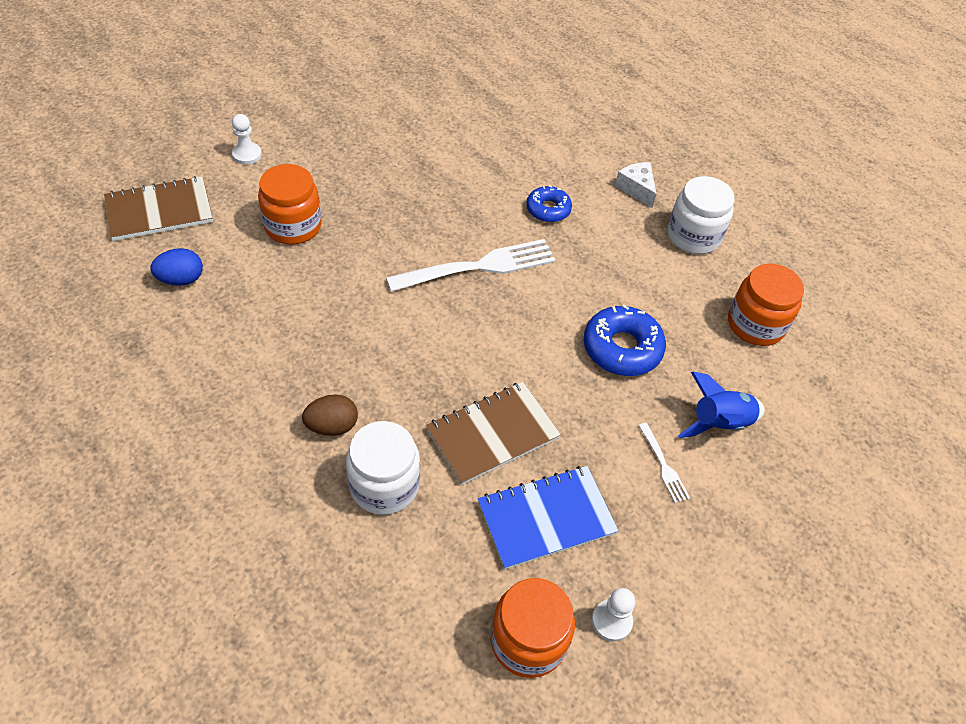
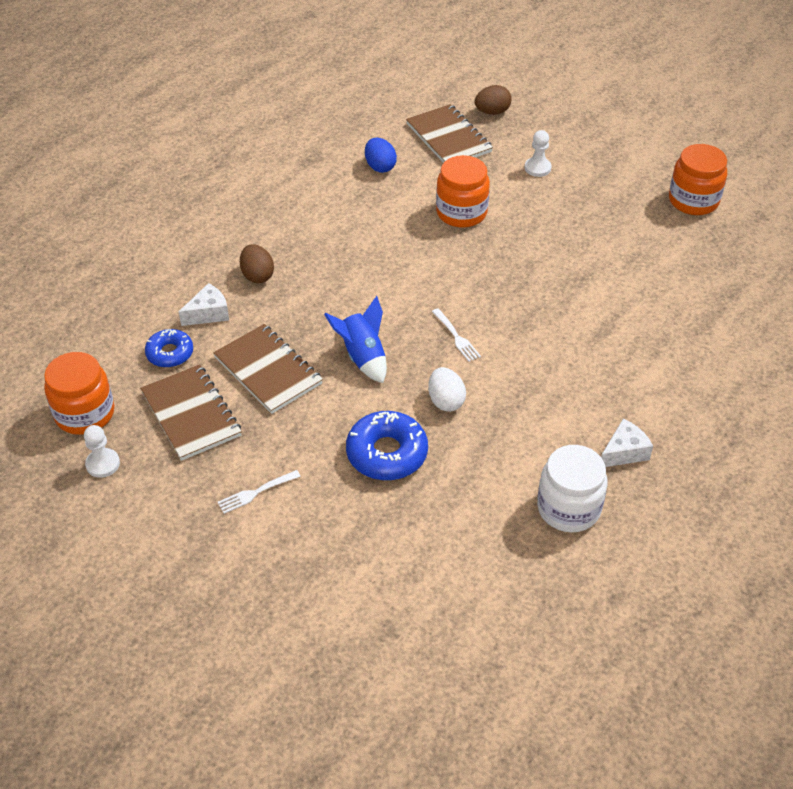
camera: 85 degrees right, 5 degrees down
white jar [346,421,420,515] -> white cheese [179,283,229,326]
white fork [386,239,556,292] -> white fork [432,308,481,362], size x0.46
blue notebook [478,466,619,570] -> brown notebook [140,364,242,461]
blue donut [526,185,572,222] -> blue donut moved to [145,329,193,368]
blue rocket [678,372,765,438] -> blue rocket moved to [324,296,387,383]
orange jar [728,264,804,346] -> orange jar moved to [669,144,727,215]
none -> white egg [428,367,466,412]
none -> brown egg [475,85,511,115]

